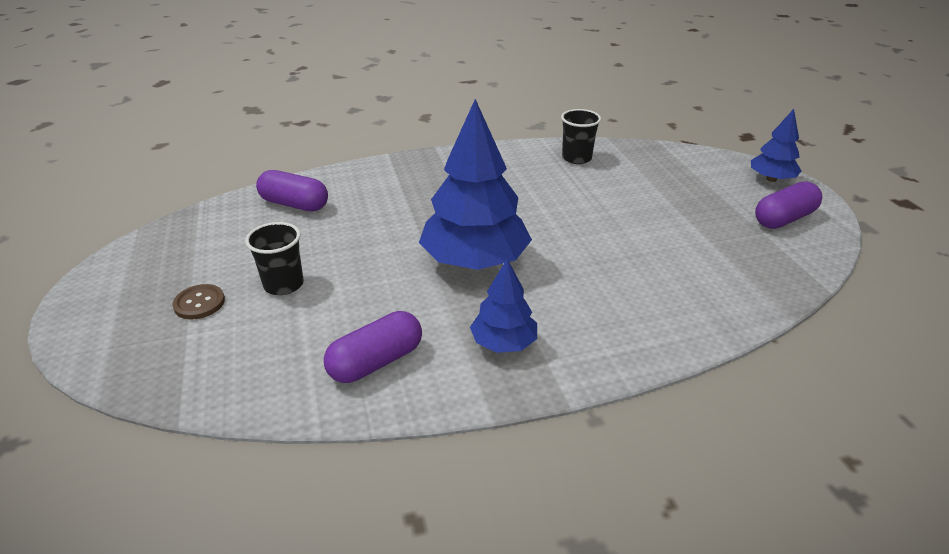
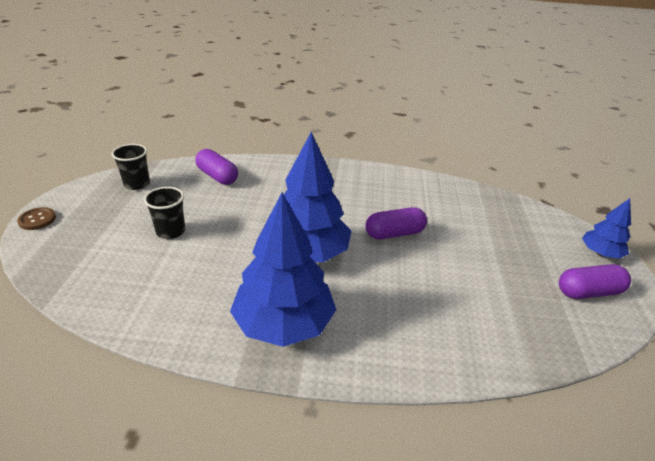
camera: 20 degrees right, 0 degrees up
brown button [172,284,225,320] -> brown button moved to [17,207,56,230]
purple capsule [324,311,422,383] -> purple capsule moved to [365,207,427,239]
blue tree [470,259,537,353] -> blue tree [230,193,336,347], size x1.89
black cup [561,109,601,164] -> black cup moved to [111,144,150,190]

